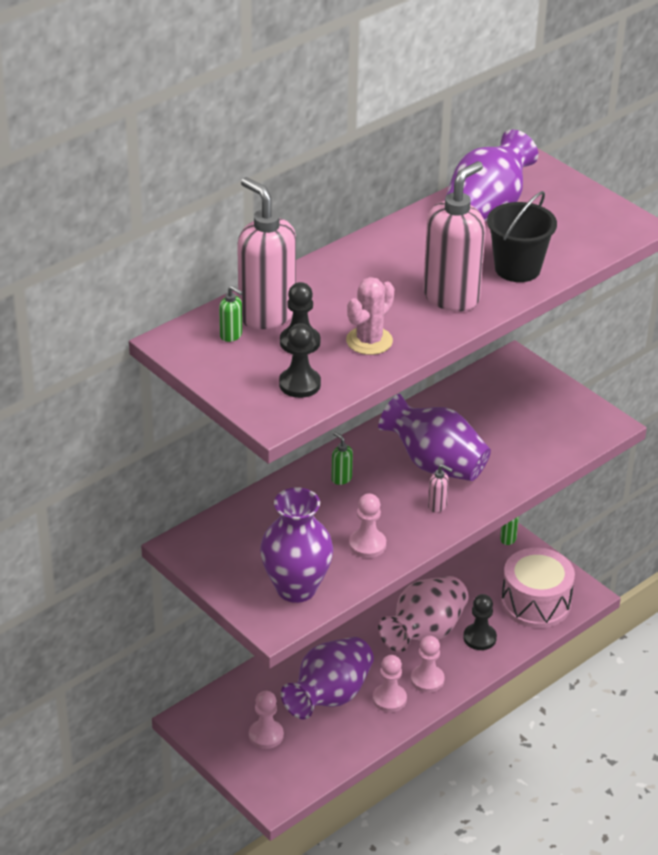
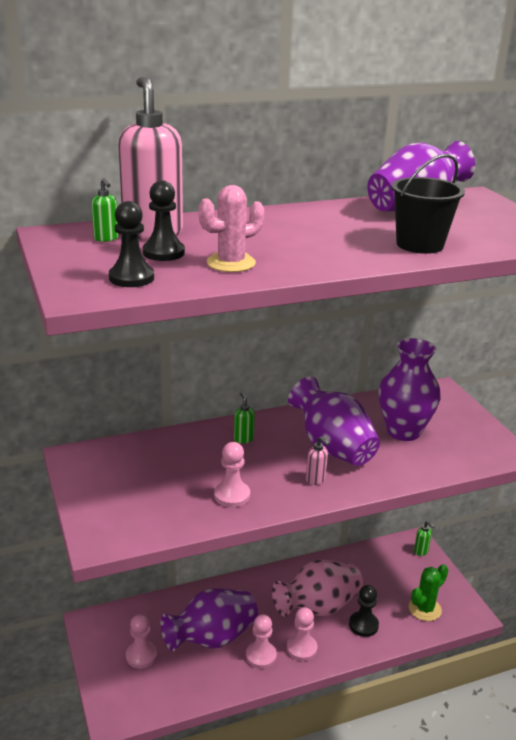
camera: 20 degrees right, 10 degrees down
purple vase [260,487,333,603] -> purple vase moved to [378,338,440,441]
pink soap dispenser [423,161,486,311] -> none
pink drum [501,548,575,628] -> green cactus [409,564,448,621]

